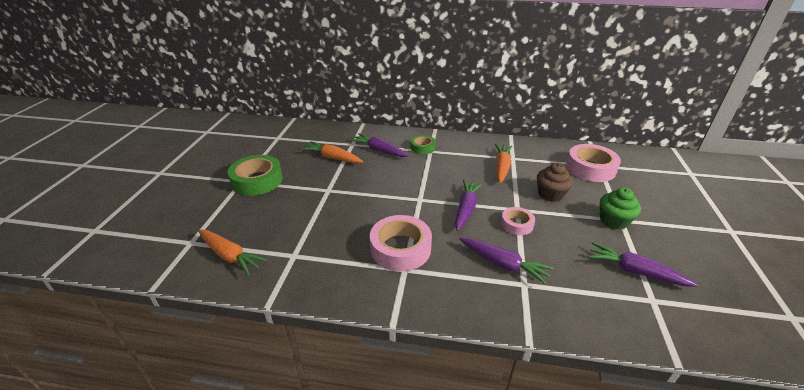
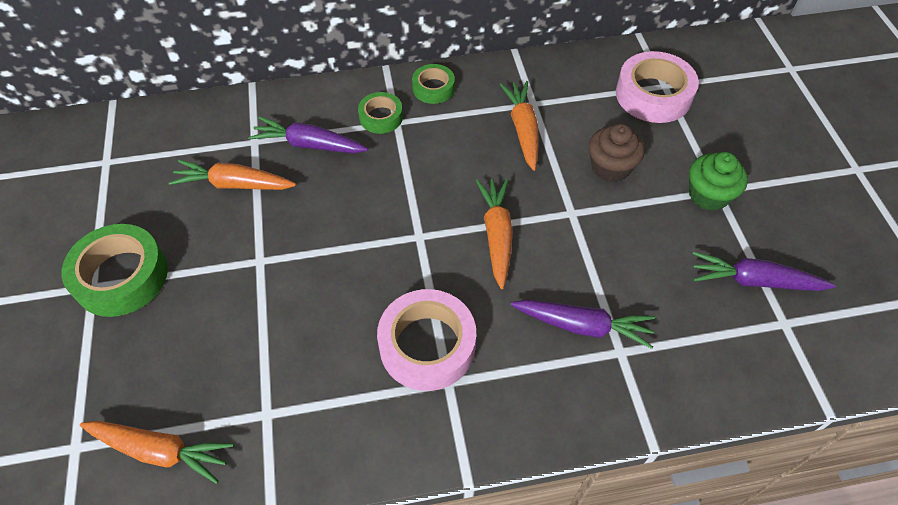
camera: 20 degrees left, 20 degrees up
purple carrot [455,180,483,231] -> orange carrot [476,178,513,289]
pink tape [501,207,535,235] -> none
none -> green tape [412,64,455,104]

